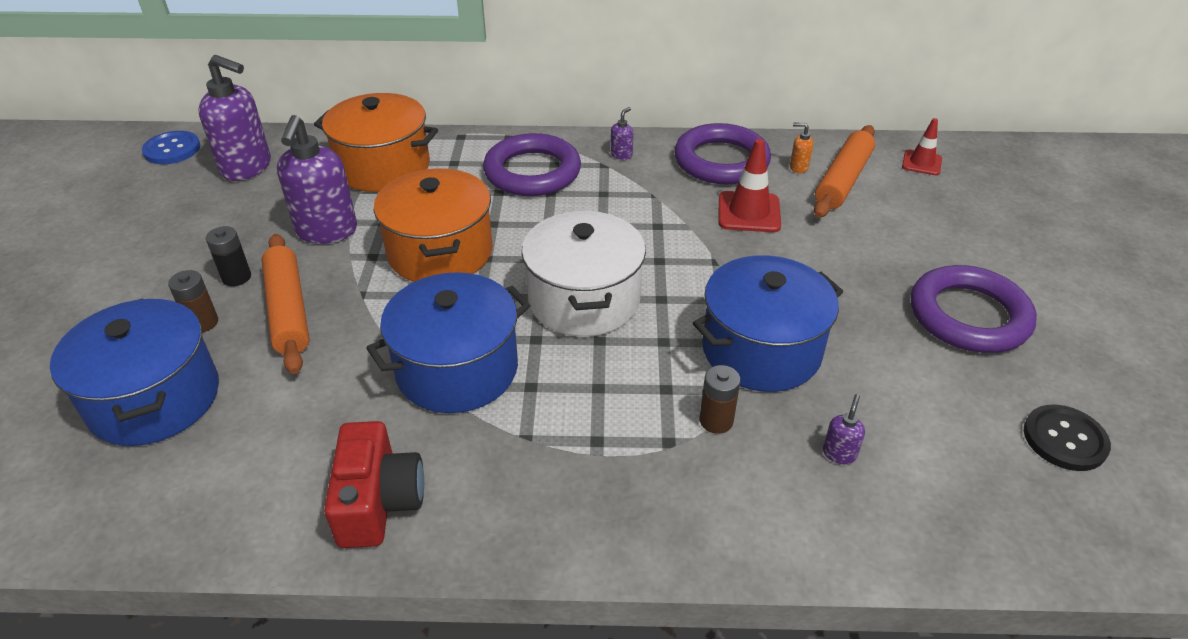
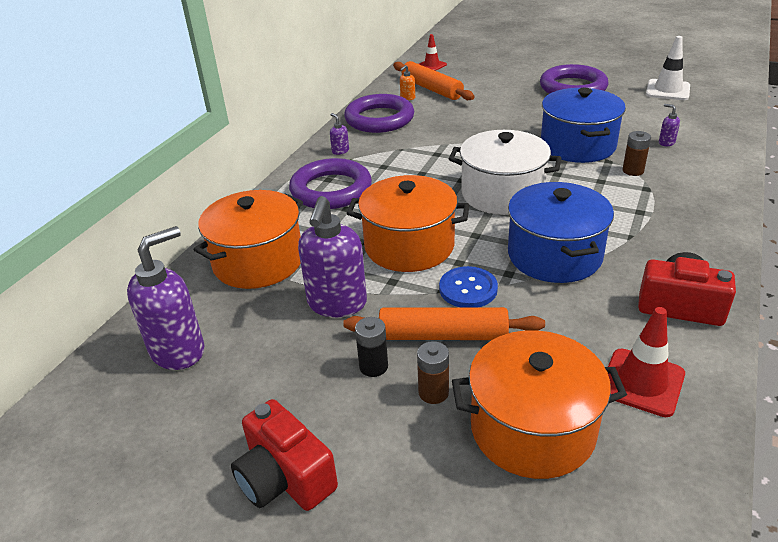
camera: 65 degrees left, 5 degrees down
blue pot [50,298,219,446] -> orange pot [452,330,627,479]
blue button [142,131,200,164] -> blue button moved to [439,266,498,307]
purple soap dispenser [277,115,357,244] -> purple soap dispenser turned 75 degrees clockwise [298,196,367,317]
red traffic cone [719,139,781,232] -> red traffic cone moved to [608,307,685,417]
black button [1024,404,1111,471] -> white traffic cone [646,36,690,100]
none -> red camera [231,399,338,511]

